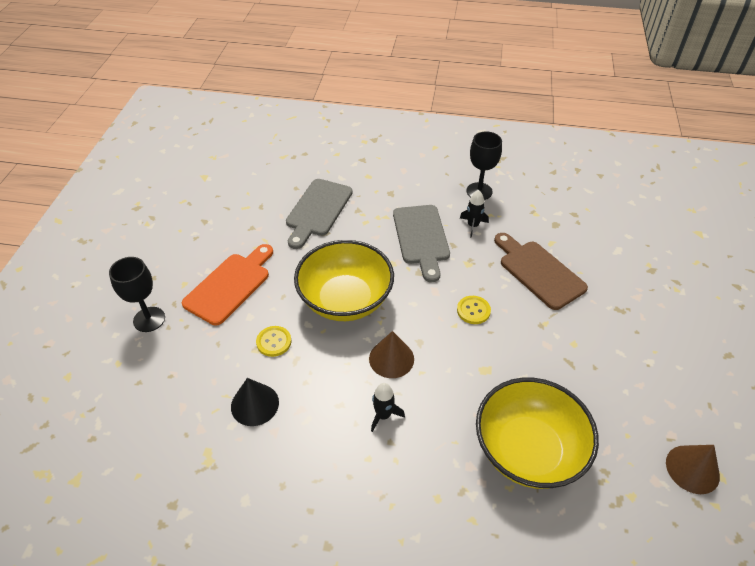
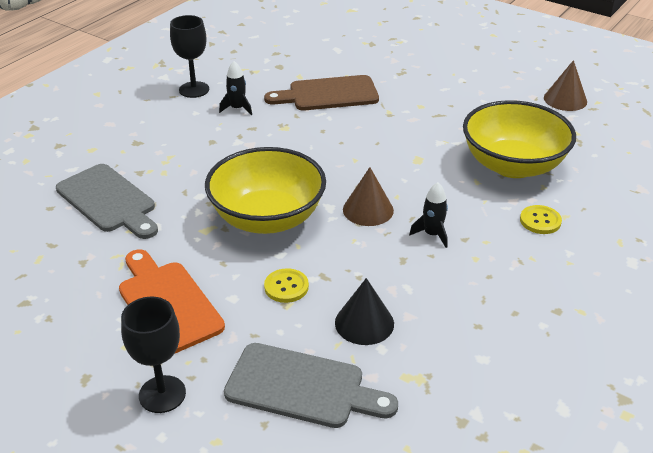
camera: 65 degrees left, 10 degrees down
grey cutting board [393,205,450,282] -> grey cutting board moved to [224,343,398,428]
yellow button [457,296,491,324] -> yellow button moved to [520,205,562,234]

